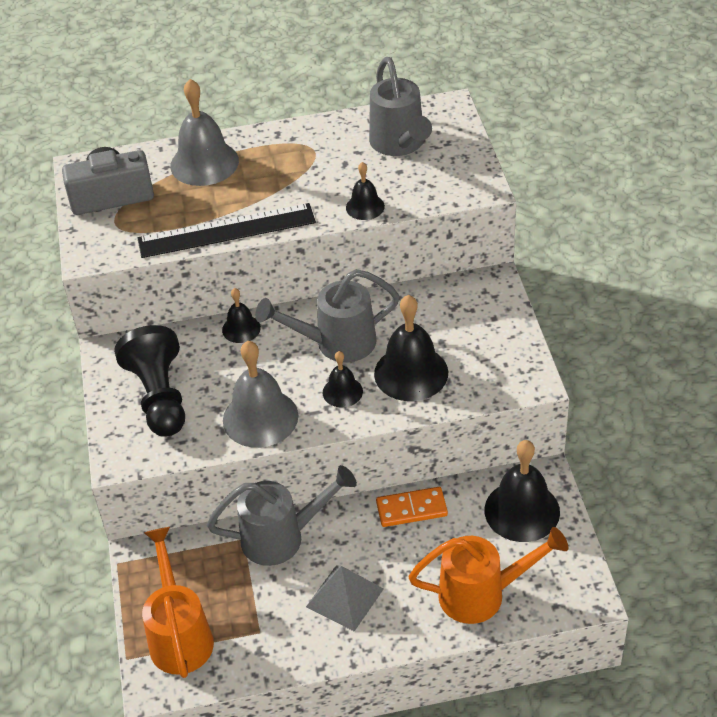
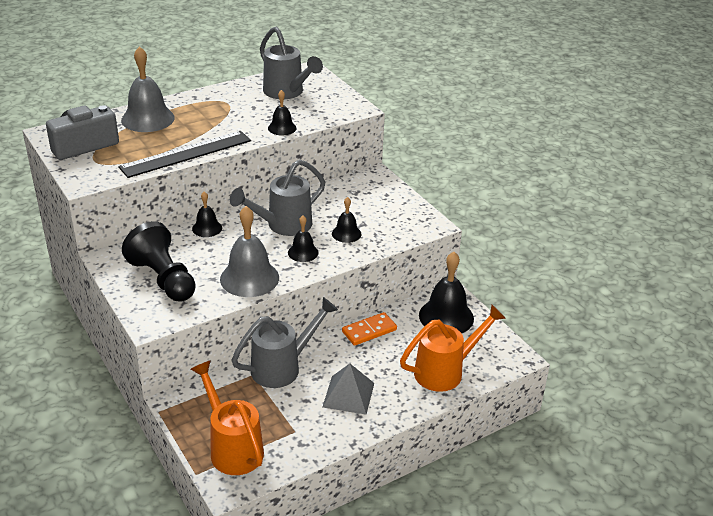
camera: 25 degrees left, 10 degrees down
black bell [374,295,448,401] -> black bell [332,197,361,243], size x0.54

